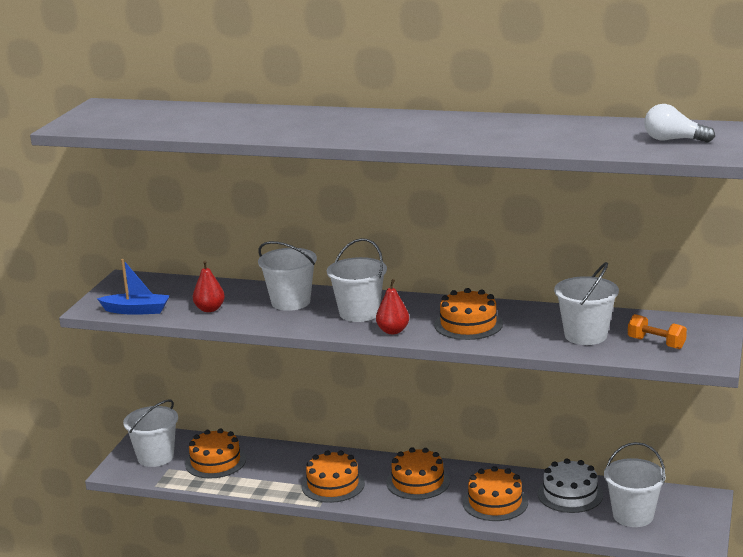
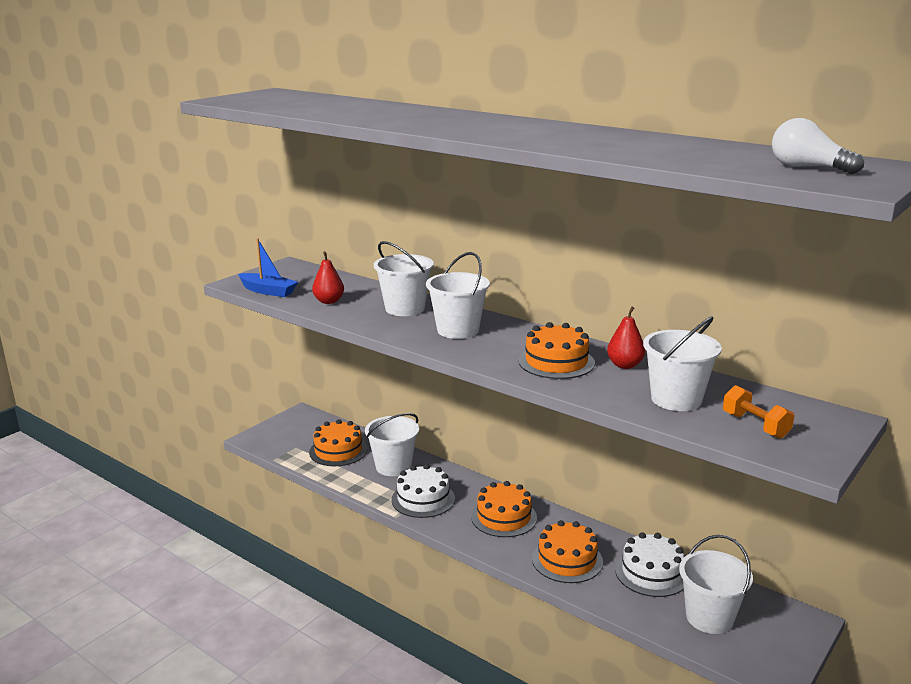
camera: 20 degrees right, 0 degrees up
white bucket [123,399,178,467] -> white bucket moved to [365,413,419,476]
orange cake [302,450,365,503] -> white cake [392,464,455,518]
red pear [376,279,409,334] -> red pear moved to [607,306,645,369]

